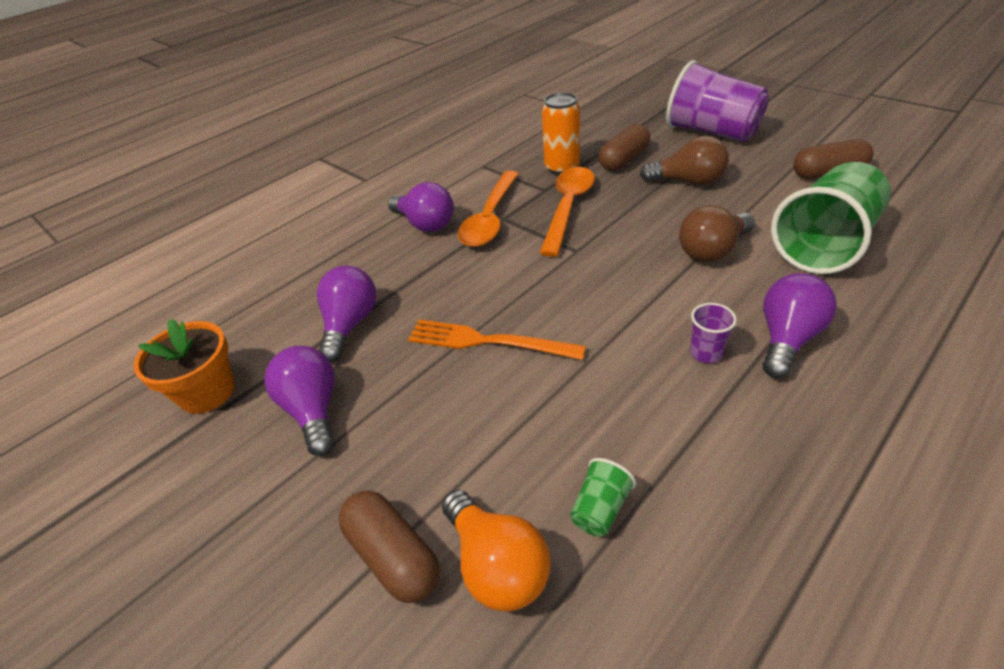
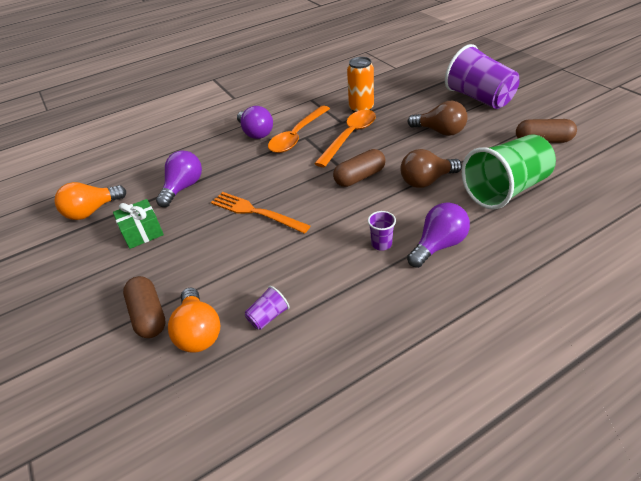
camera: 15 degrees right, 0 degrees up
orange flower pot [134,318,235,414] -> orange light bulb [54,182,126,220]
purple light bulb [264,346,335,456] -> green gift [113,199,164,249]
green cup [570,458,636,536] -> purple cup [245,286,290,330]
brown capsule [598,124,650,171] -> brown capsule moved to [333,149,386,187]

